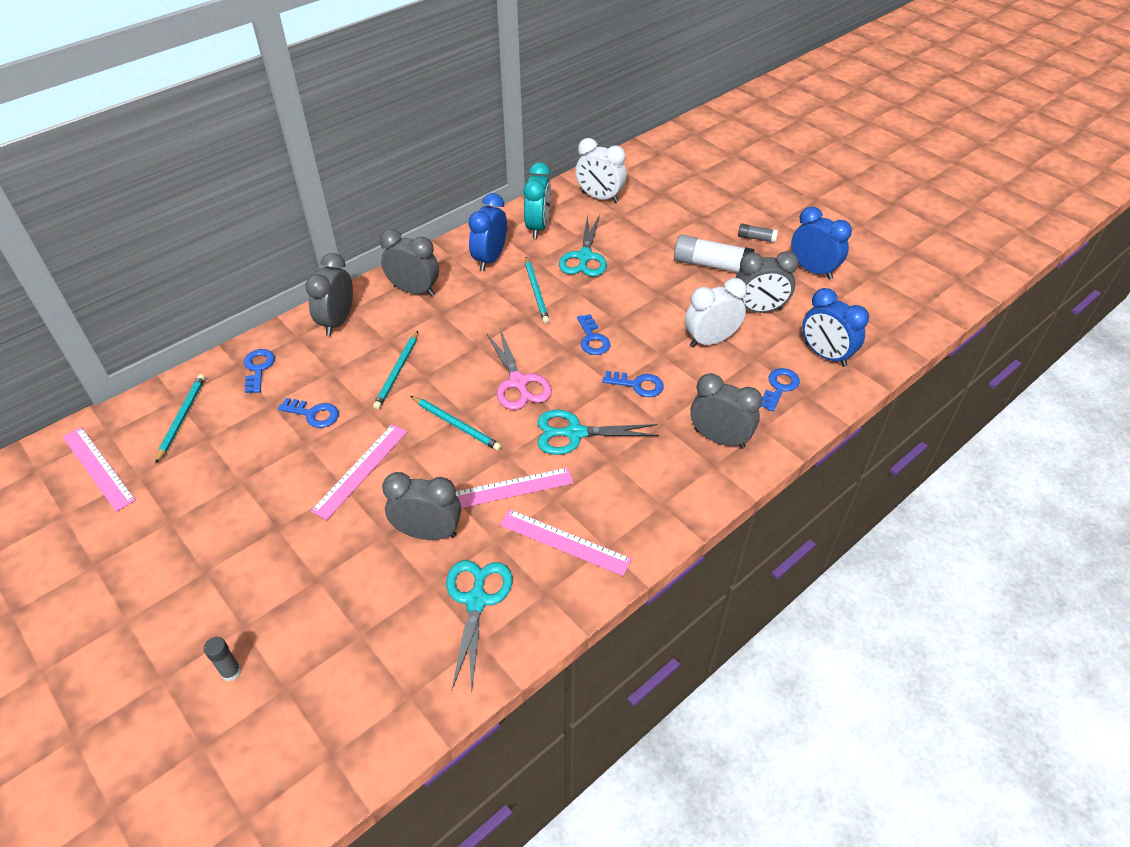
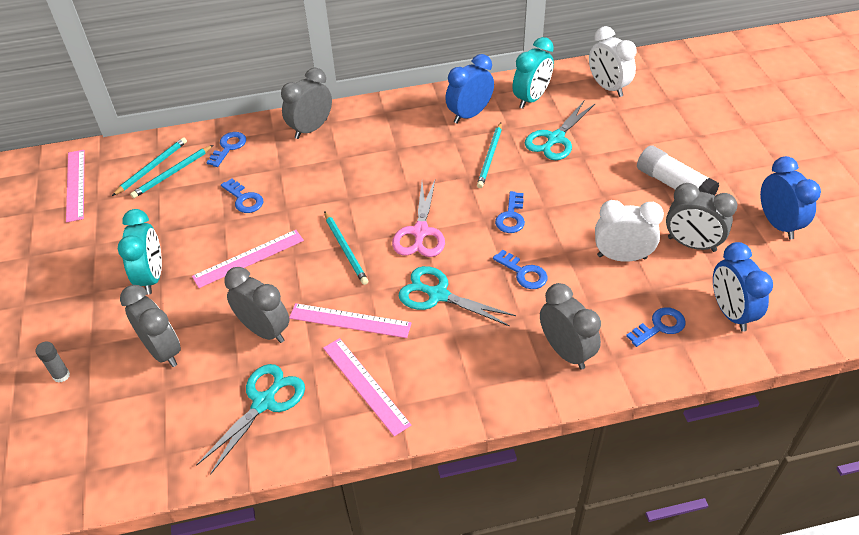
camera: 30 degrees right, 0 degrees up
turquoise pencil [373,331,418,409] -> turquoise pencil moved to [130,145,213,198]
grey clock [380,229,439,296] -> grey clock moved to [120,285,181,367]
grey glue stick [738,224,778,243] -> none
none -> turquoise clock [118,209,162,295]

